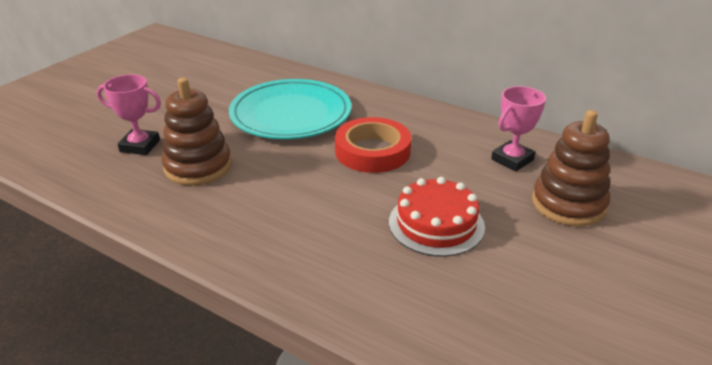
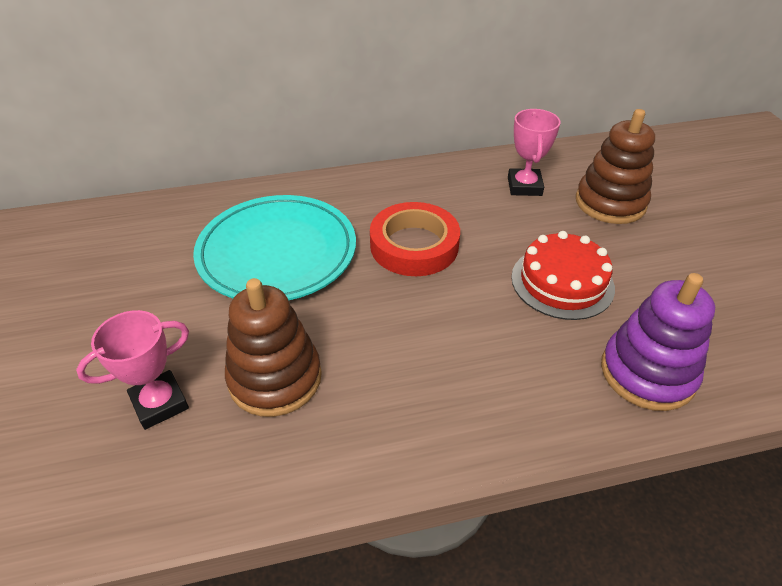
camera: 45 degrees left, 10 degrees up
none -> purple stacking toy [601,273,715,411]

